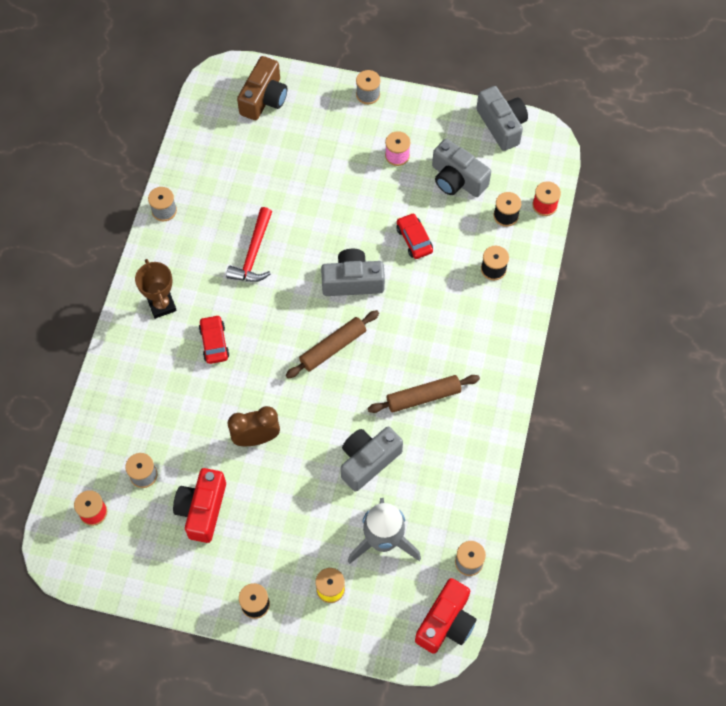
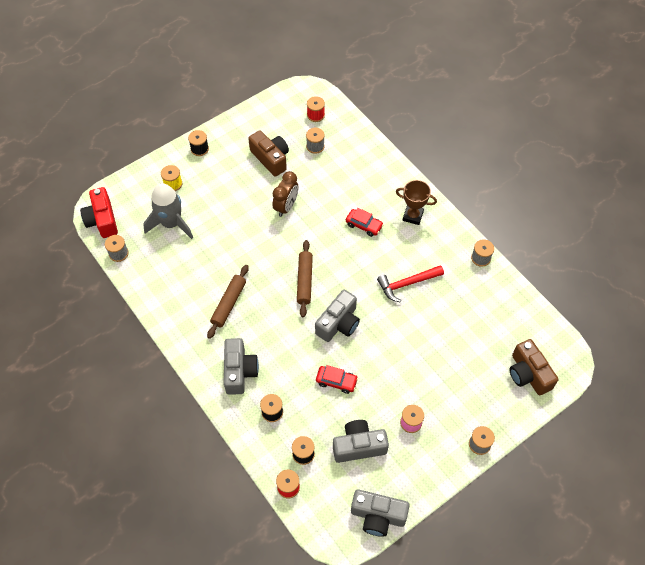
camera: 130 degrees right, 5 degrees down
red camera [173,468,226,543] -> brown camera [248,130,289,177]
red hammer [226,207,272,282] -> red hammer turned 75 degrees counterclockwise [377,265,444,302]
grey camera [341,426,403,492] -> grey camera moved to [224,338,259,395]

